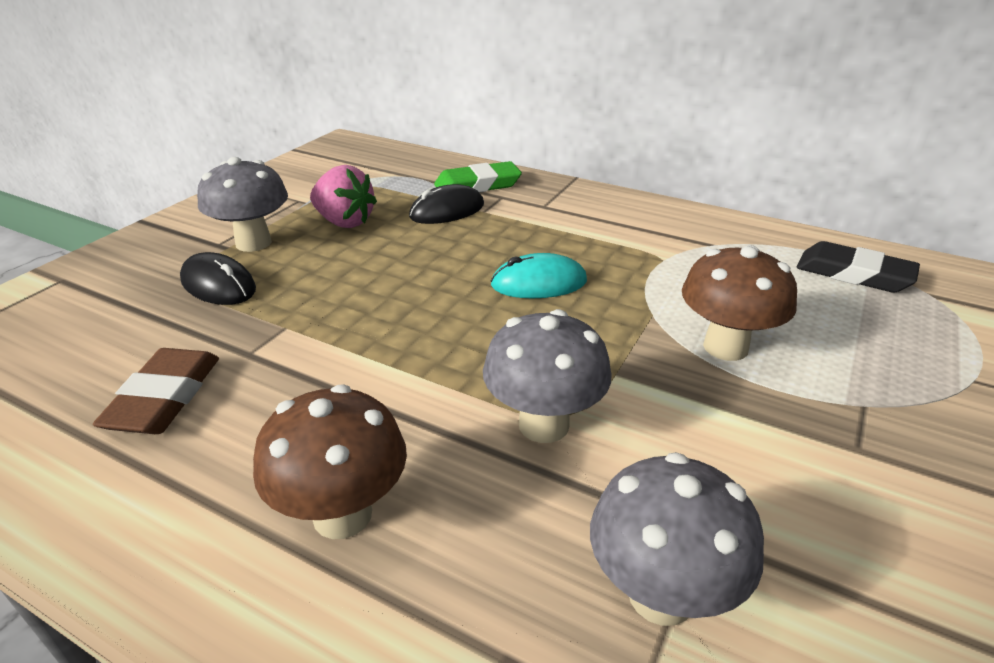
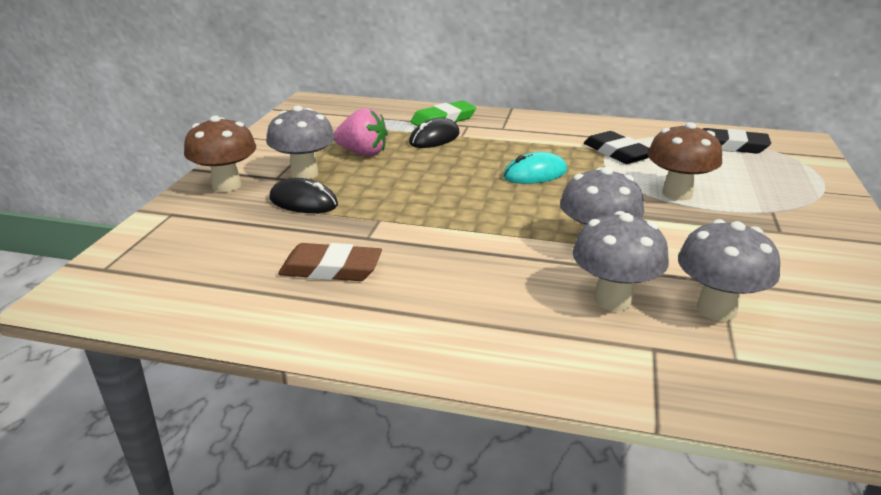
camera: 15 degrees left, 5 degrees down
brown eraser [93,348,219,434] -> brown eraser turned 75 degrees counterclockwise [278,243,382,281]
brown mushroom [253,384,407,539] -> brown mushroom moved to [184,115,256,192]
none -> grey mushroom [573,211,669,311]
none -> black eraser [584,131,650,164]

